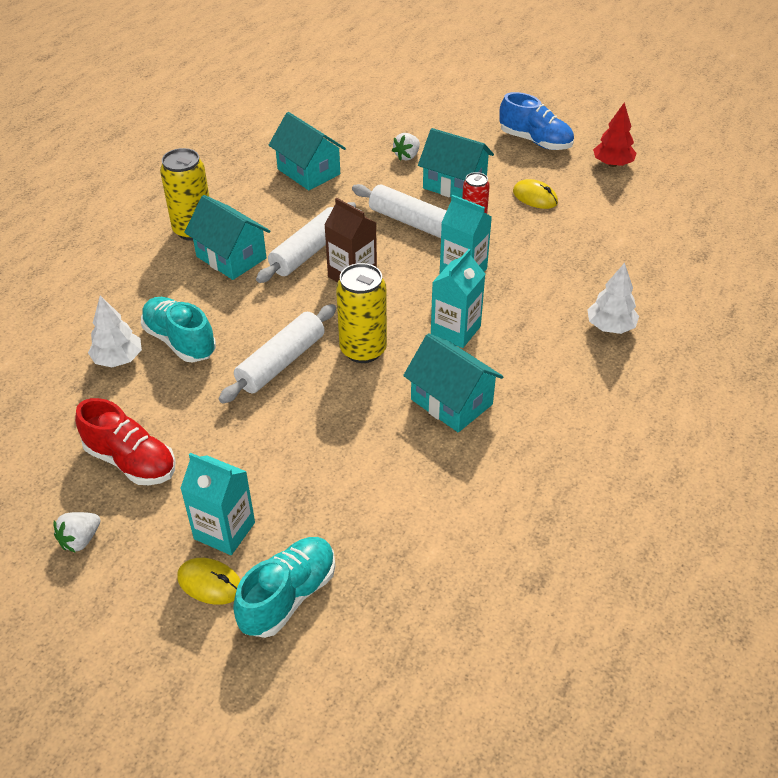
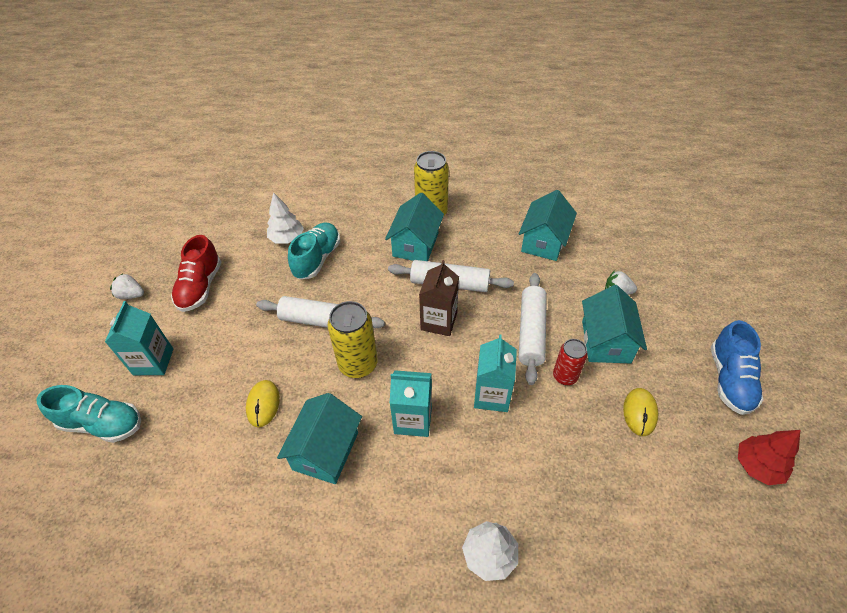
camera: 65 degrees right, 5 degrees up
yellow mouse [177,558,241,605] -> yellow mouse moved to [246,380,280,427]

